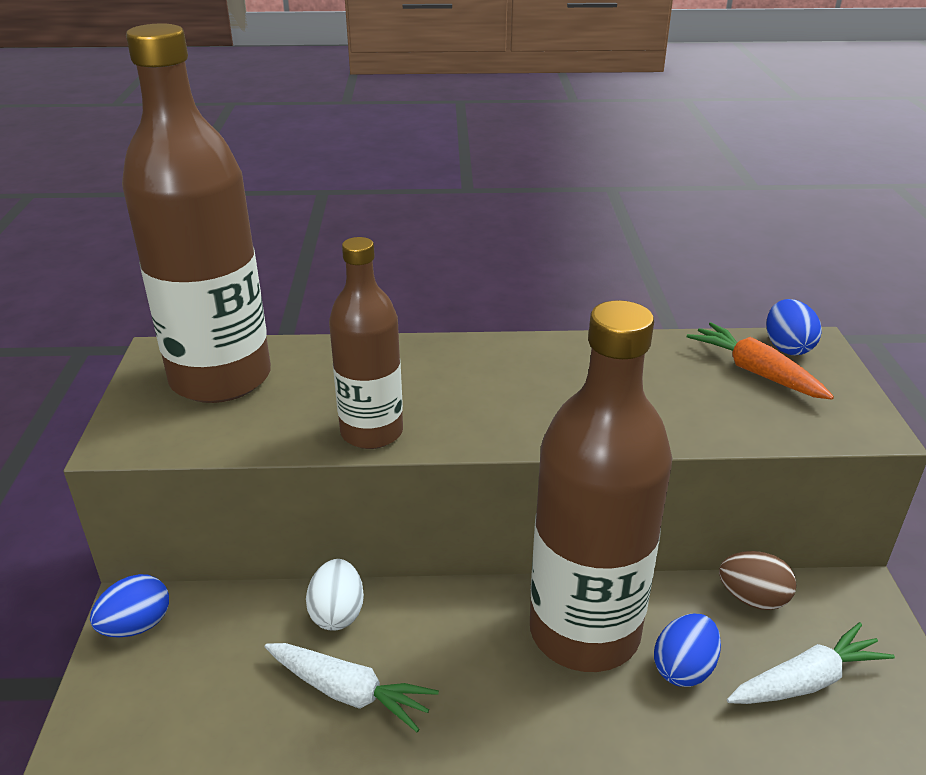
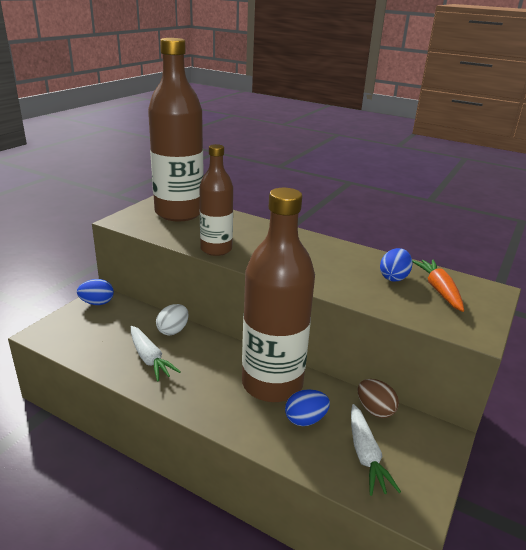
camera: 30 degrees right, 5 degrees down
white carrot [727,622,895,704] -> white carrot turned 75 degrees clockwise [351,404,401,496]
blue egg [766,299,822,355] -> blue egg moved to [380,248,413,282]

